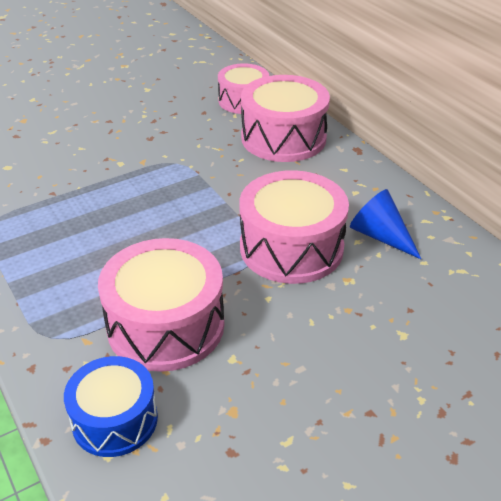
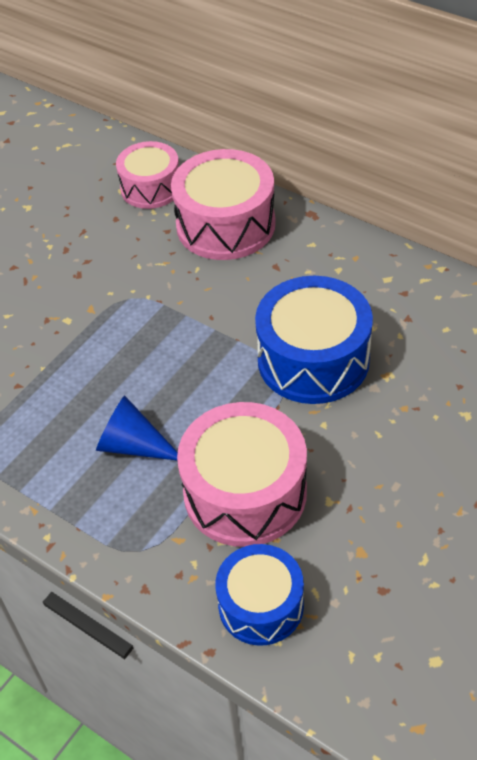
camera: 20 degrees left, 10 degrees up
pink drum [239,170,349,284] -> blue drum [255,276,373,404]
blue cone [350,189,421,259] -> blue cone moved to [96,396,178,460]

